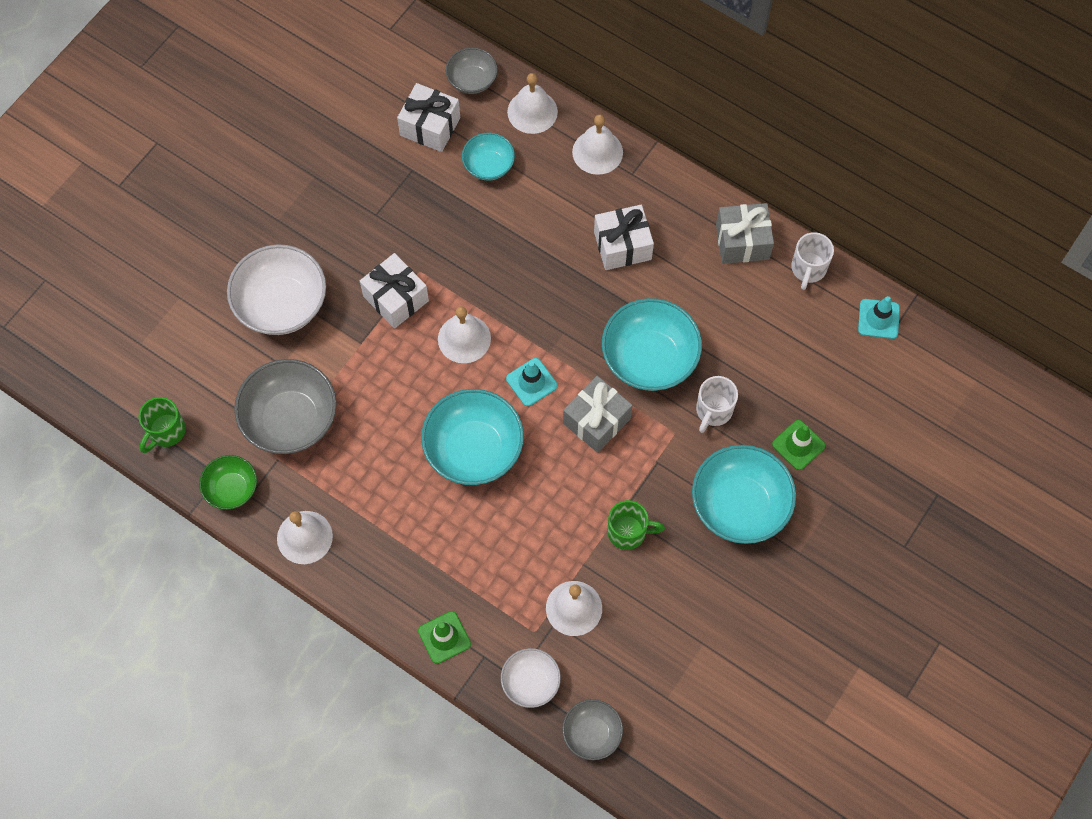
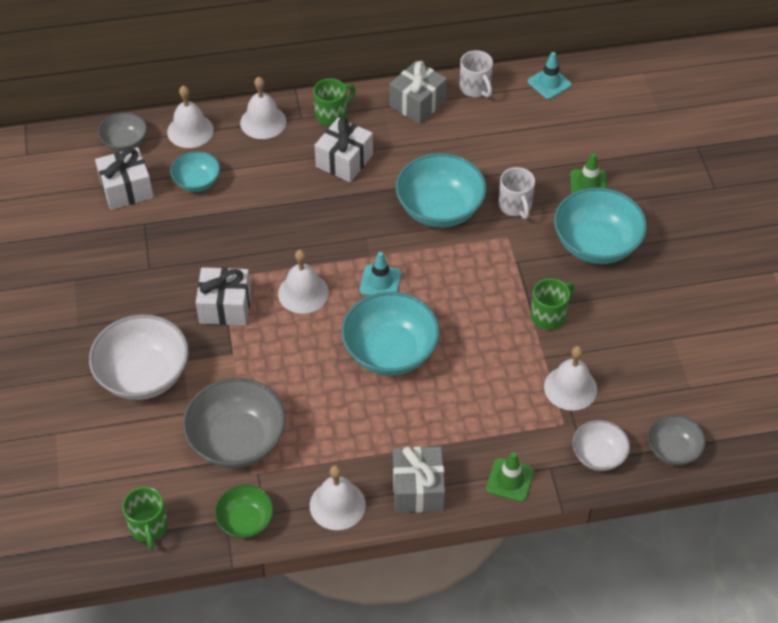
camera: 45 degrees left, 15 degrees down
grey gift [563,376,633,453] -> grey gift moved to [393,446,445,513]
none -> green mug [313,78,356,126]

